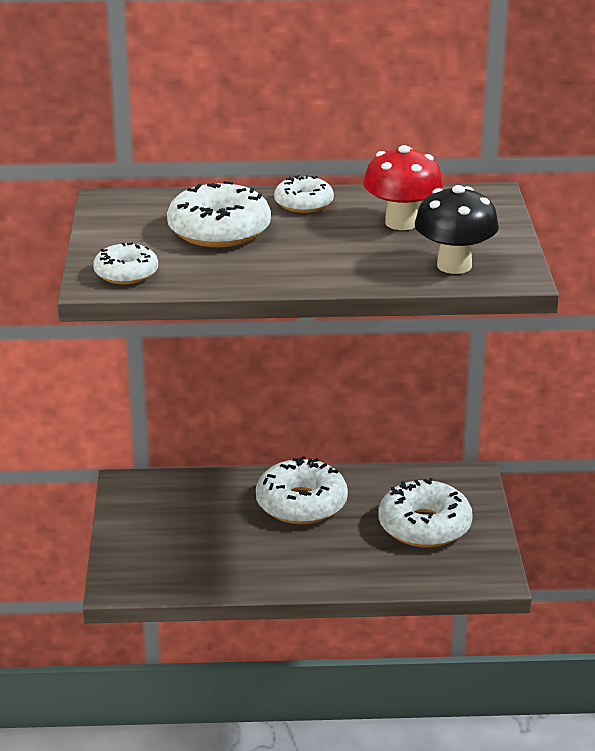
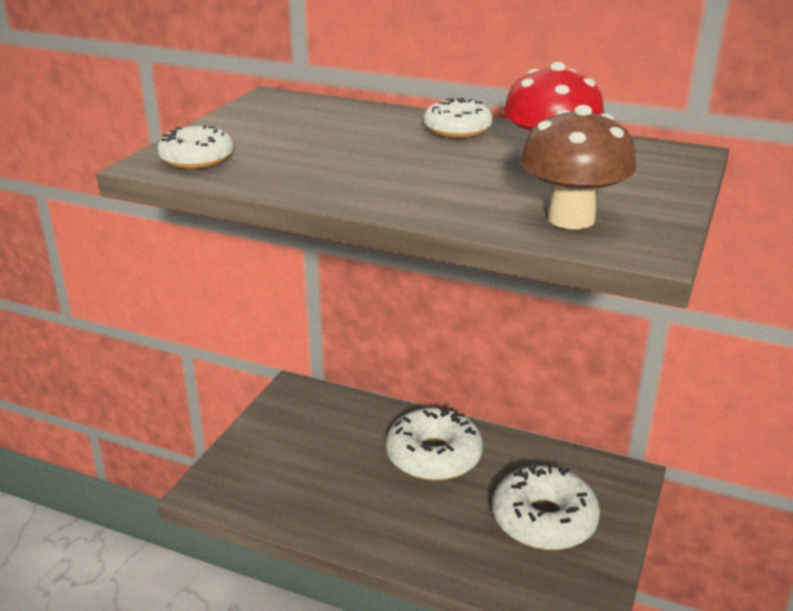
camera: 25 degrees right, 0 degrees up
white donut [167,181,271,247] -> none
black mushroom [415,185,499,274] -> brown mushroom [520,105,636,229]

